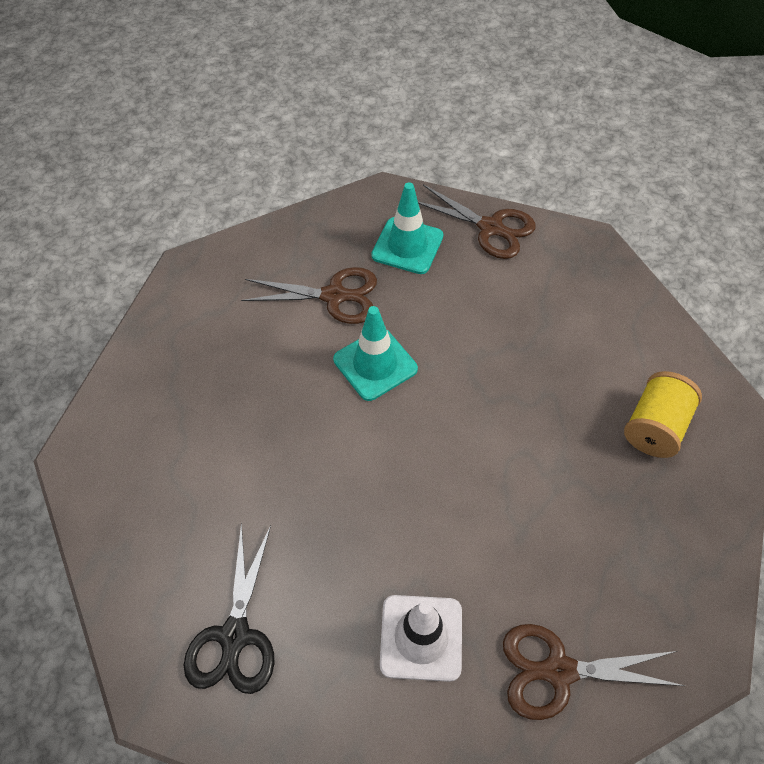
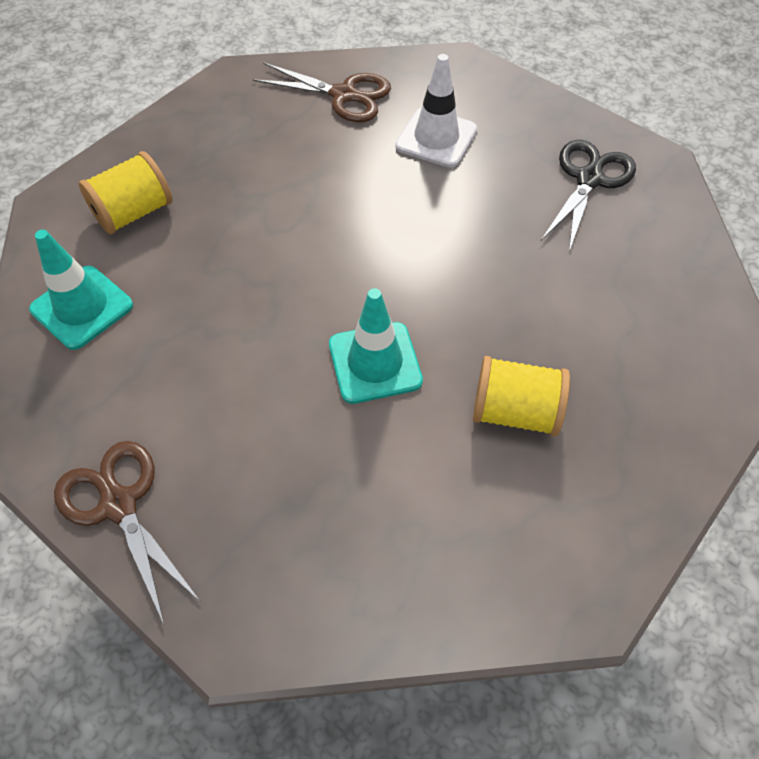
camera: 160 degrees left, 0 degrees up
brown scissors [241,267,377,324] -> none
turquoise traffic cone [371,182,443,274] -> turquoise traffic cone moved to [29,230,133,350]
none -> yellow spool [473,356,570,436]

